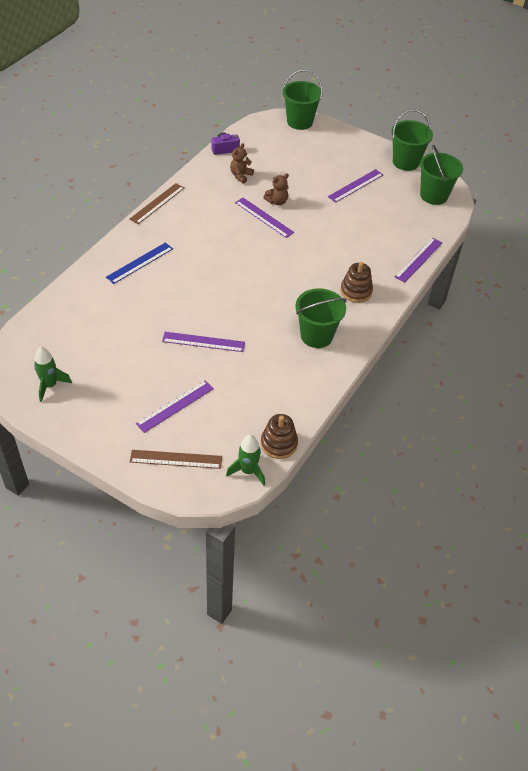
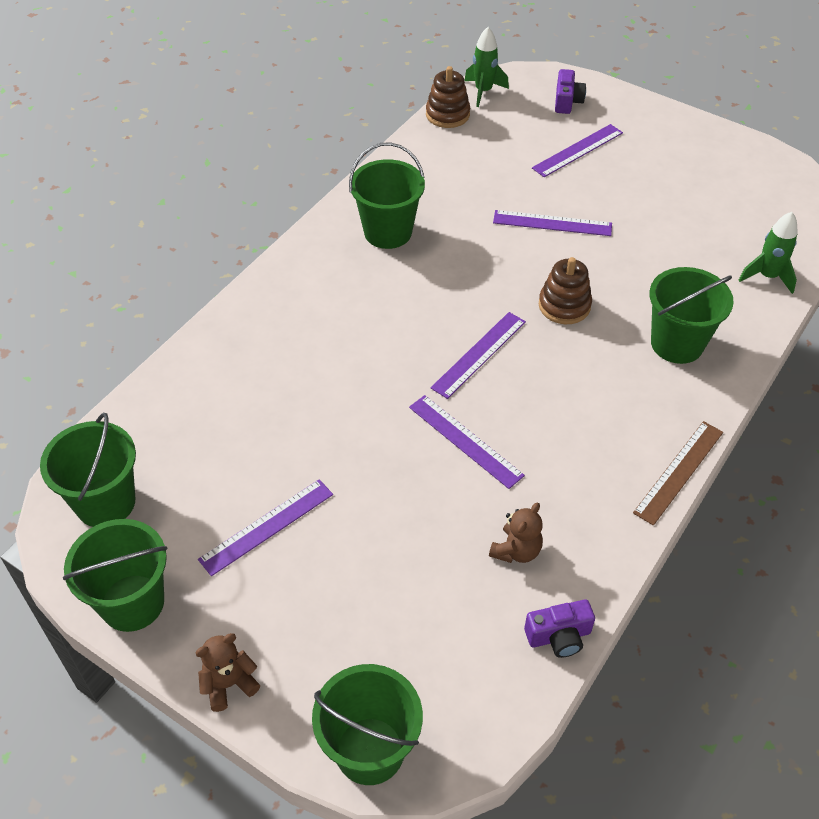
camera: 175 degrees left, 0 degrees up
green rocket [34,347,72,402] -> green rocket moved to [739,212,798,294]
blue ruler [106,242,173,284] -> green bucket [649,267,734,364]
brown ruler [130,450,222,469] -> purple camera [555,69,586,114]
brown teddy bear [263,174,289,205] -> brown teddy bear moved to [195,633,260,712]
brown stacking toy [340,262,373,303] -> brown stacking toy moved to [539,257,592,324]
purple ruler [395,237,443,283] -> purple ruler moved to [431,312,526,399]

